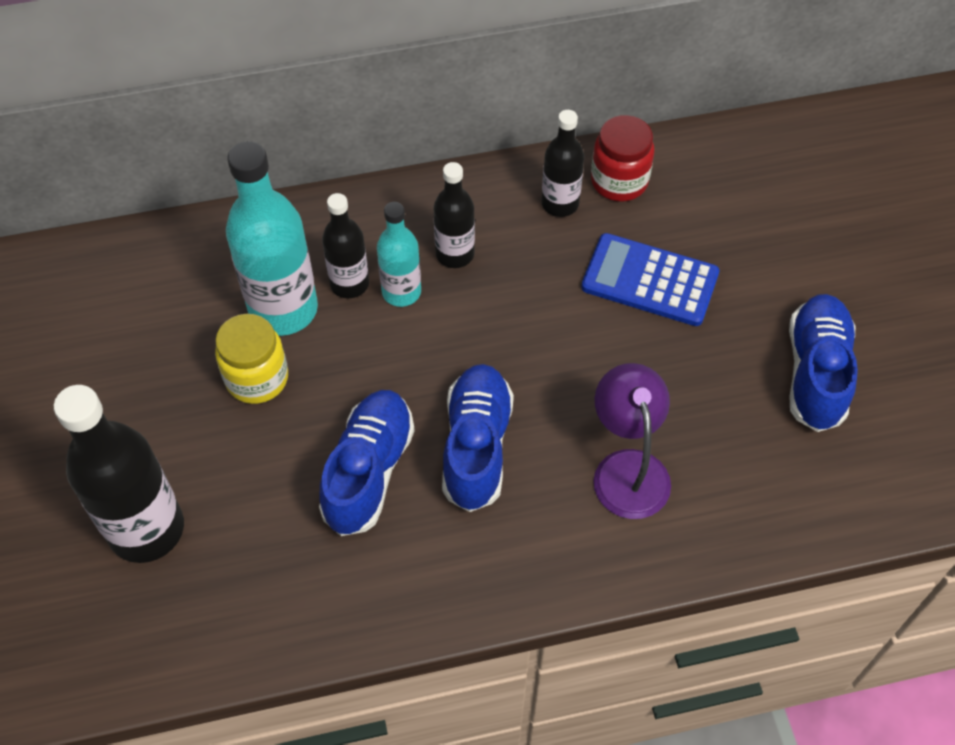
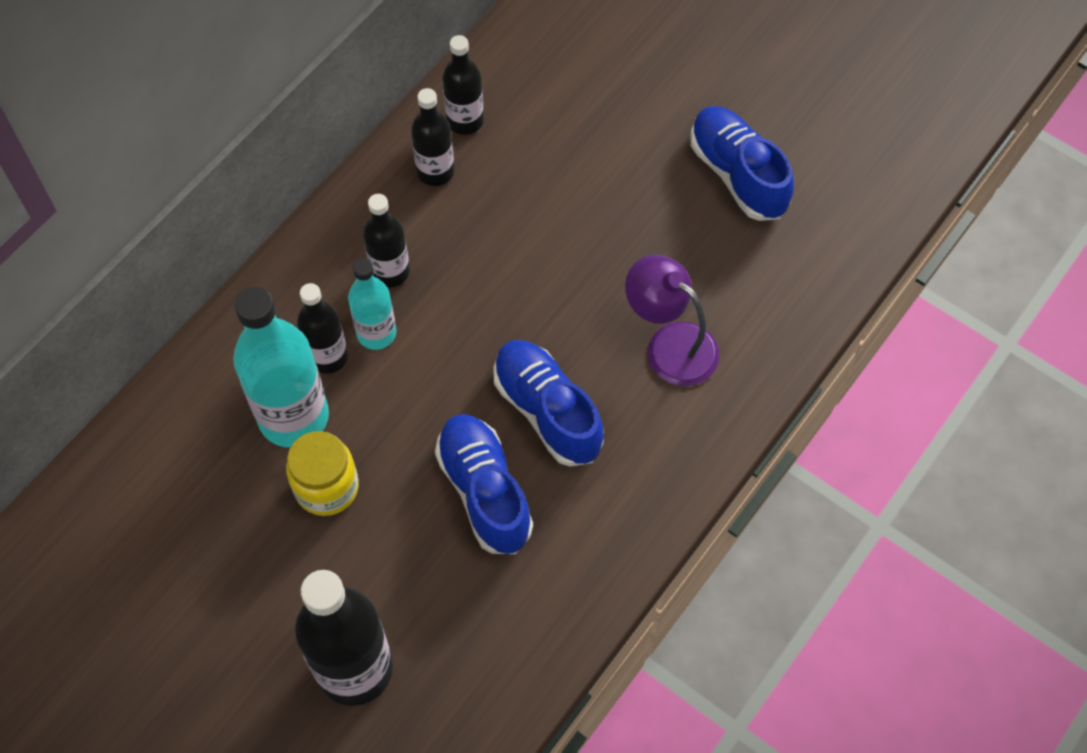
camera: 40 degrees left, 5 degrees up
blue calculator [581,233,719,326] -> none
red jar [591,115,654,202] -> black bottle [442,35,484,135]

